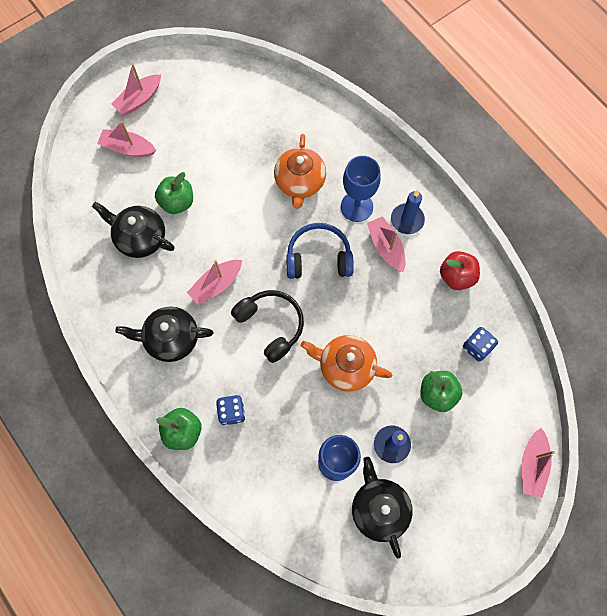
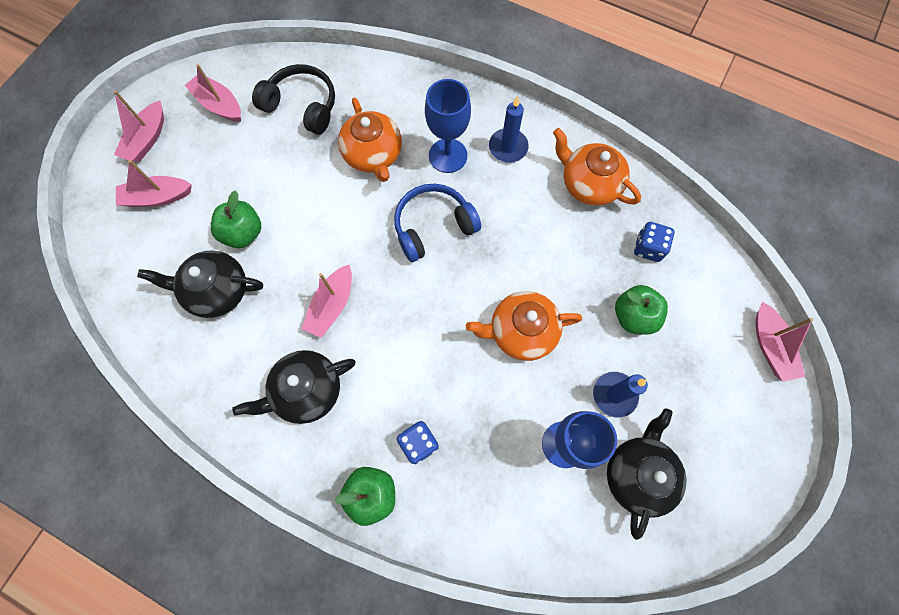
camera: 25 degrees left, 0 degrees up
black headphones [231,290,304,363] -> black headphones moved to [252,64,335,134]
black teapot [352,457,413,559] -> black teapot turned 60 degrees clockwise [607,408,686,540]
pink boat [367,216,406,272] -> pink boat moved to [185,64,241,122]
red apple [440,251,480,290] -> orange teapot [553,128,641,206]

